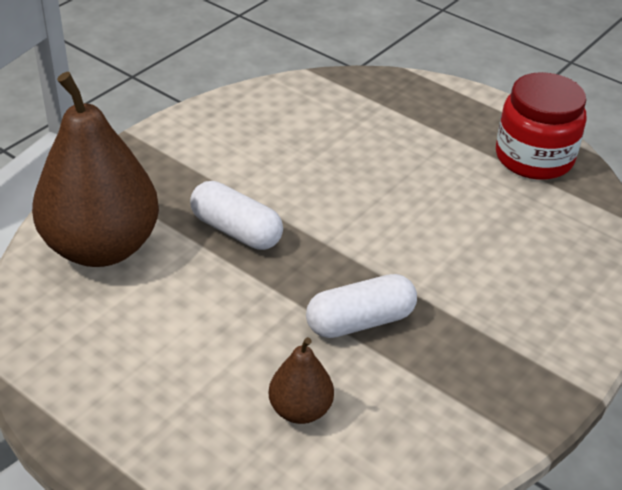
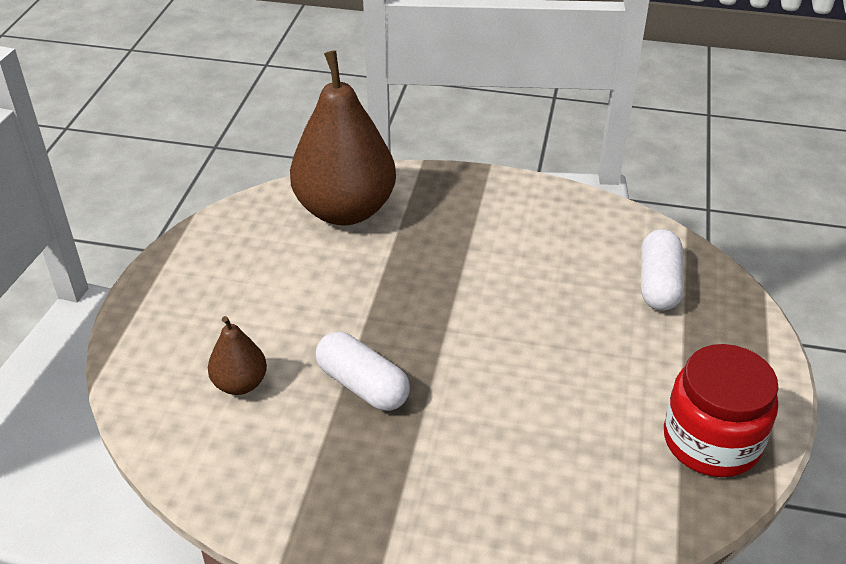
camera: 65 degrees right, 0 degrees up
white capsule [190,181,283,250] -> white capsule moved to [641,229,684,310]

